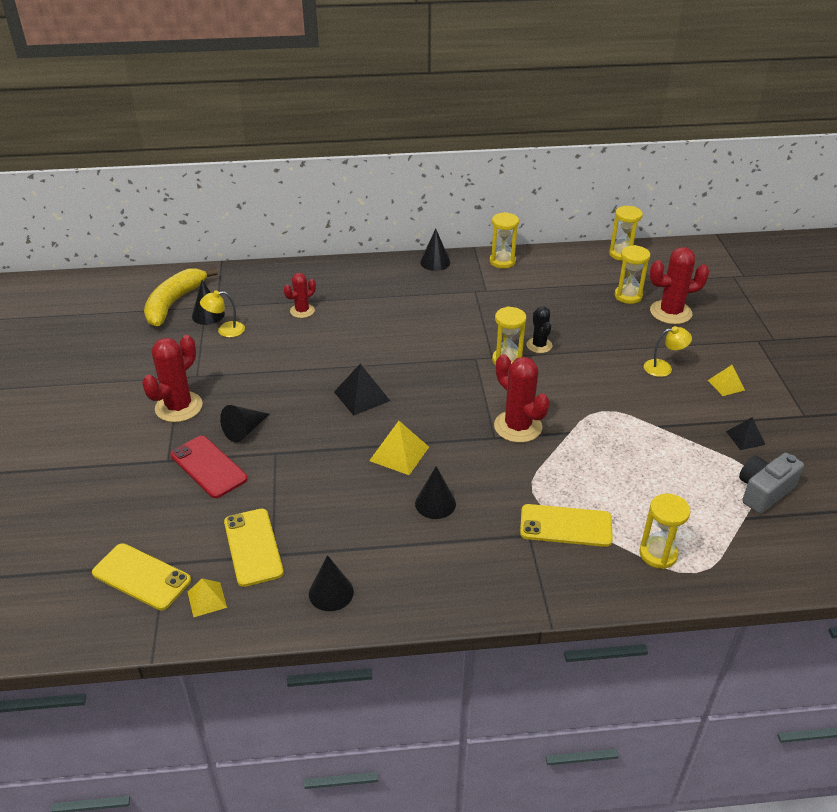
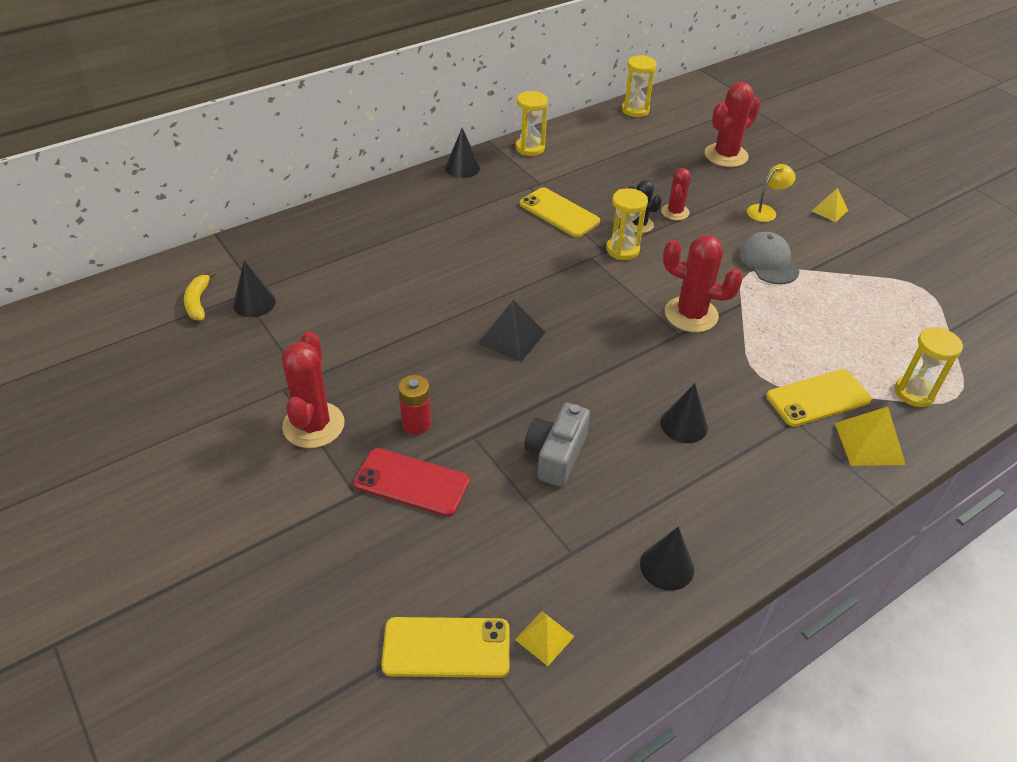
camera: 30 degrees left, 5 degrees up
yellow banana [144,268,218,326] -> yellow banana [184,271,216,321], size x0.53
yellow lamp [200,290,245,337] -> none
black cone [220,405,270,443] -> red battery [398,375,431,435]
yellow phone [224,508,284,587] -> yellow phone moved to [520,187,600,237]
red cactus [284,273,316,318] -> red cactus moved to [661,168,691,220]
yellow pyramid [369,421,429,475] -> yellow pyramid moved to [835,407,906,466]
yellow hourglass [615,245,650,304] -> none
black pyramid [726,417,766,450] -> none
grey camera [739,453,804,514] -> grey camera moved to [524,403,590,487]
none -> grey cap [739,232,800,284]

